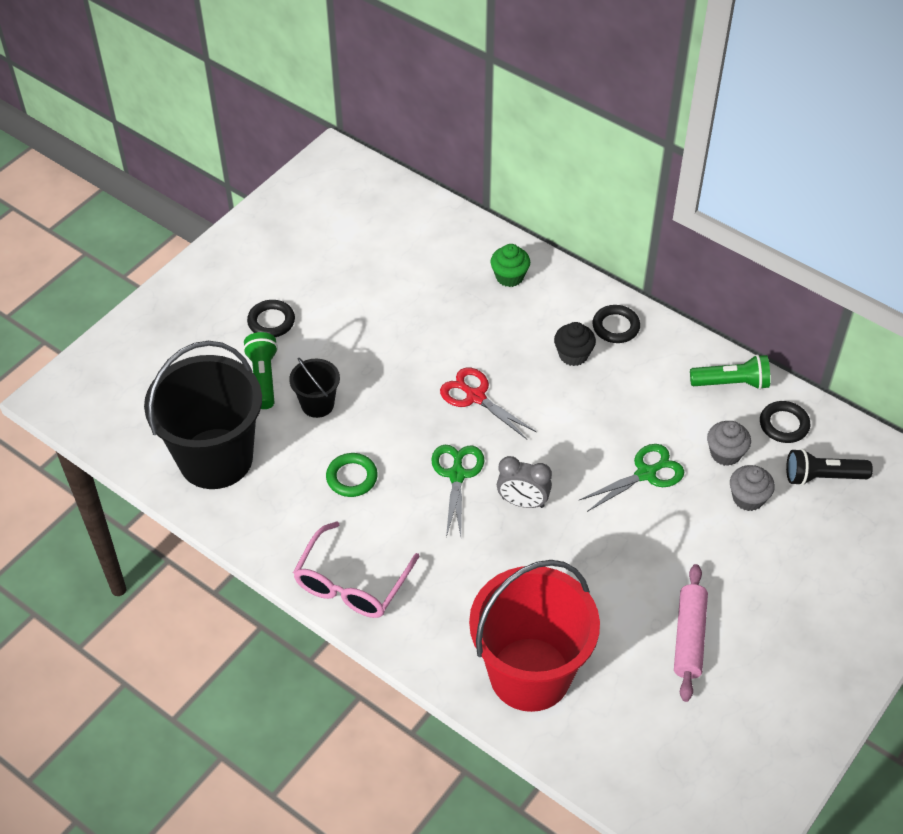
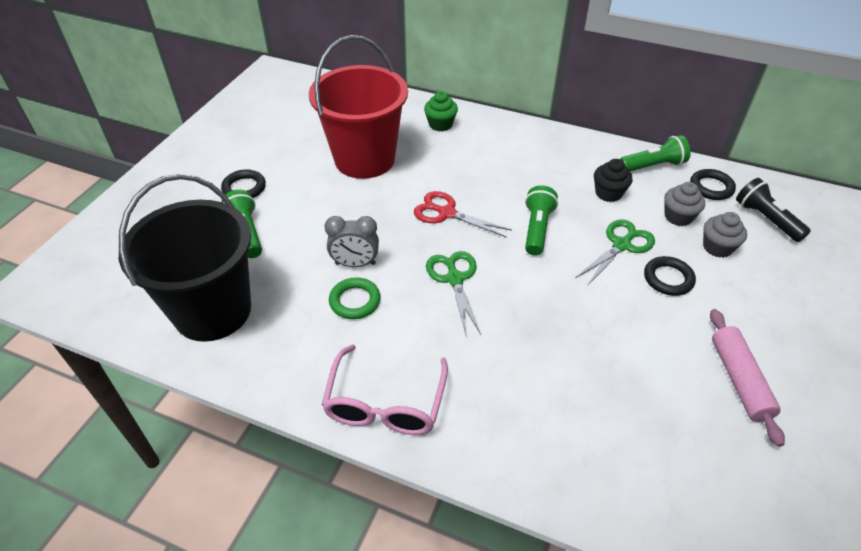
camera: 15 degrees left, 5 degrees down
black bucket [289,358,340,418] -> none
red bucket [469,560,600,712] -> red bucket moved to [309,35,408,179]
grey clock [497,456,552,508] -> grey clock moved to [325,216,379,267]
black cupcake [554,322,596,366] -> black cupcake moved to [594,159,632,202]
black ring [592,305,640,343] -> black ring moved to [644,256,696,296]
black flashlight [786,449,873,486] -> black flashlight turned 75 degrees clockwise [736,178,811,242]
none -> green flashlight [525,185,558,256]

